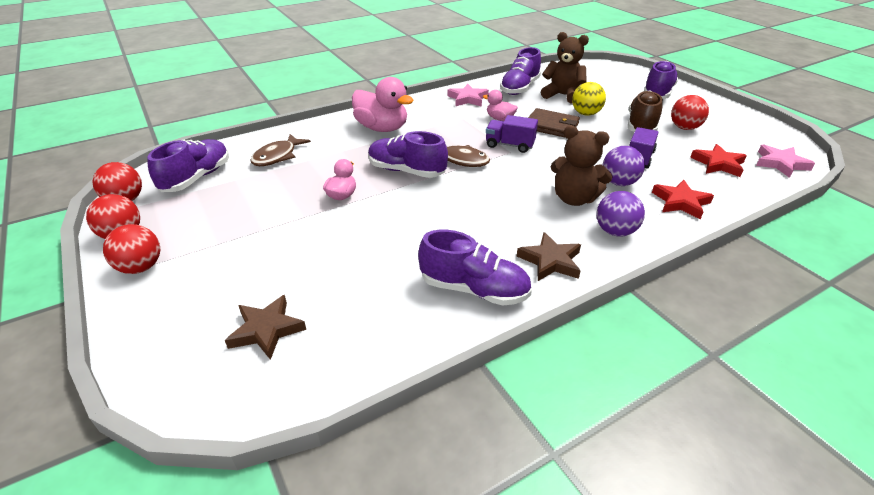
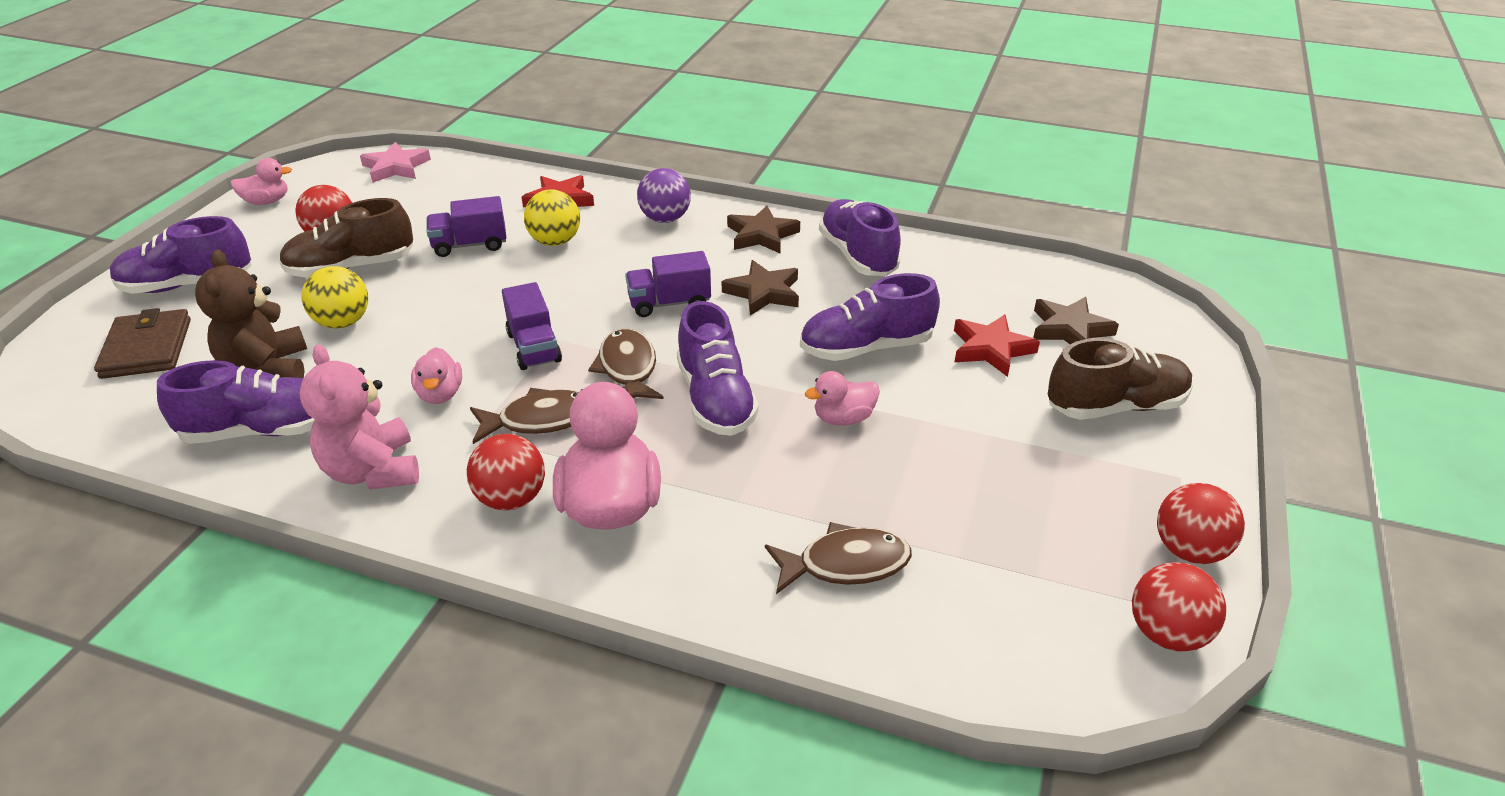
camera: 130 degrees left, 0 degrees up
red ball [103,224,160,274] -> red ball moved to [467,434,545,510]
purple shoe [147,139,229,192] -> purple shoe moved to [800,273,940,361]
pink star [447,84,489,107] -> pink teddy bear [300,344,419,490]
brown wallet [528,108,580,137] -> brown wallet moved to [94,308,191,379]
brown teddy bear [551,126,613,206] -> none
purple ball [603,146,645,186] -> yellow ball [524,189,580,246]
red star [690,144,747,177] -> red star moved to [954,314,1040,377]
none -> pink duck [231,158,292,205]
none -> brown fish [470,388,579,444]
none -> purple truck [625,251,711,317]
none -> brown star [722,260,799,316]
none -> brown shoe [1048,338,1193,420]

